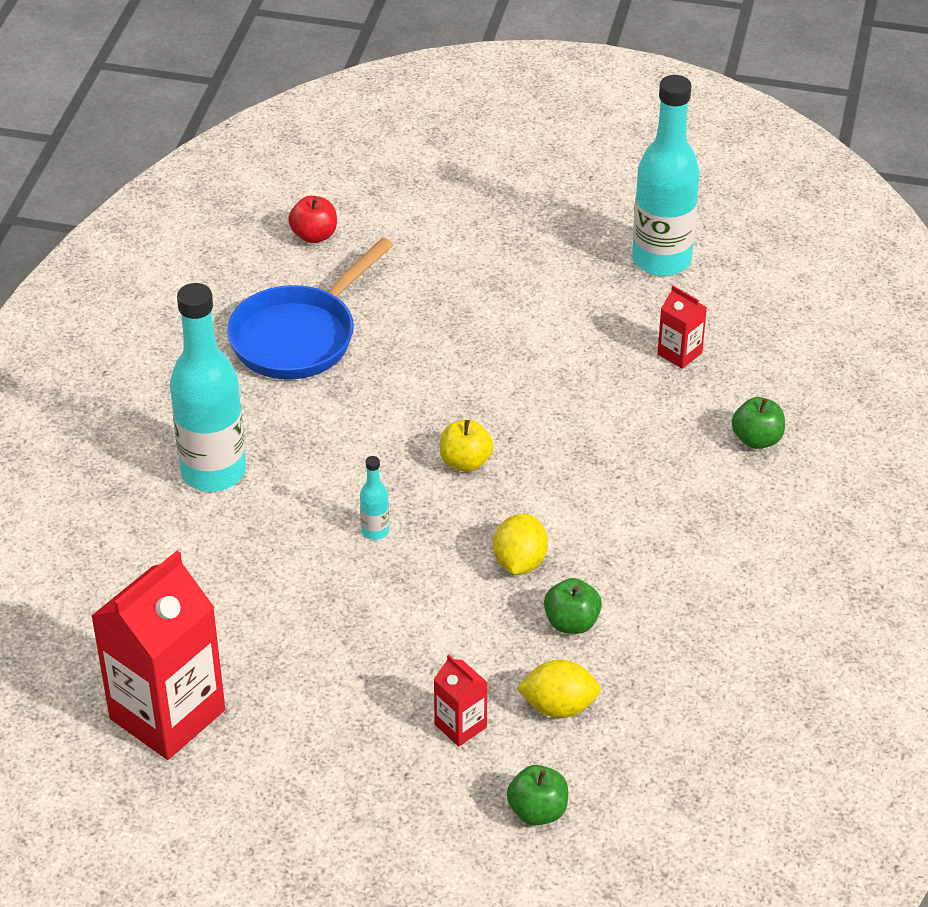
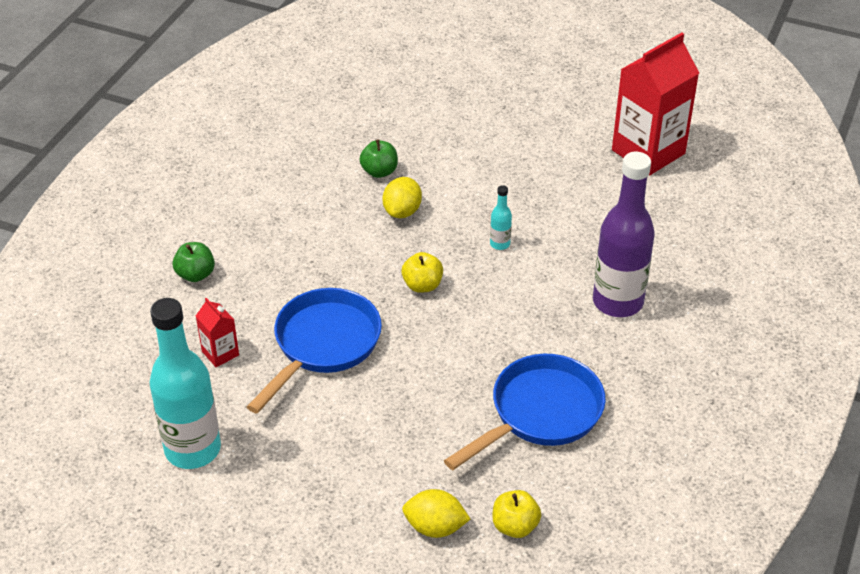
camera: 170 degrees left, 0 degrees up
turquoise bottle [170,283,246,492] -> purple bottle [593,152,655,317]
red apple [288,196,337,243] -> yellow apple [492,490,541,538]
red carton [434,655,488,747] -> none
green apple [507,765,568,826] -> none
yellow lemon [517,660,601,718] -> yellow lemon moved to [402,489,470,538]
none -> blue pan [247,288,382,414]

